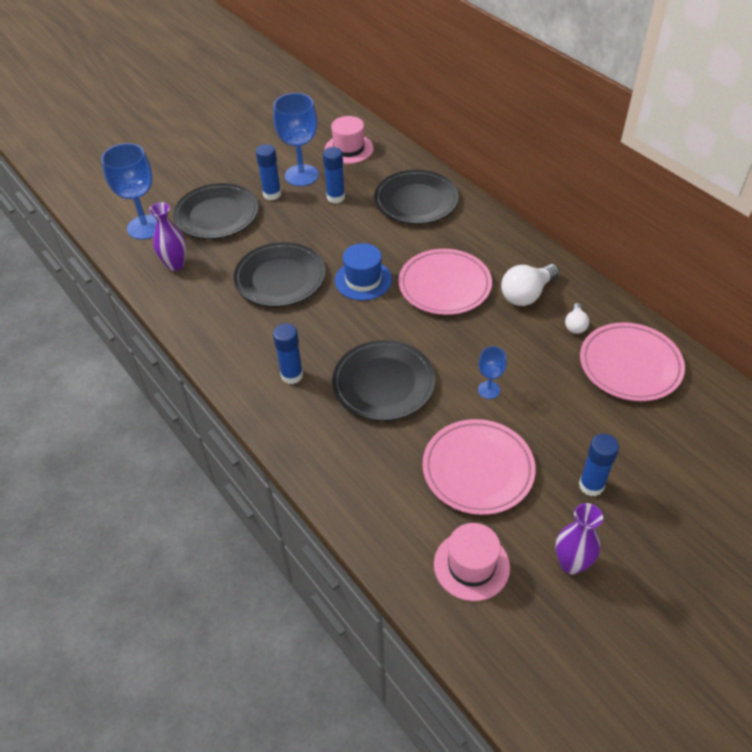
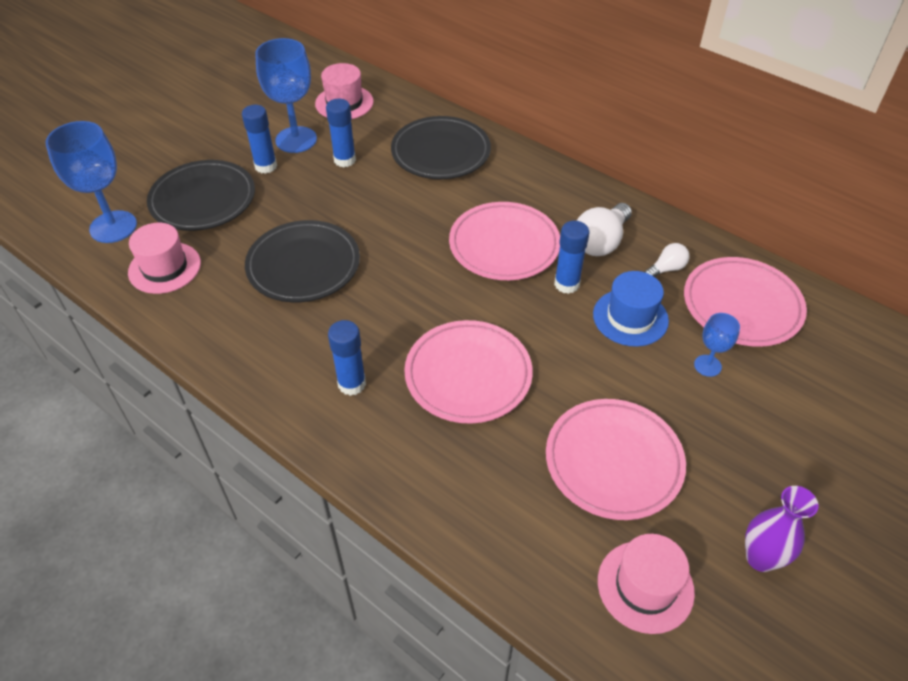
camera: 15 degrees left, 0 degrees up
purple vase [149,202,186,271] -> pink hat [128,223,201,294]
black plate [332,340,435,421] -> pink plate [404,320,533,424]
blue hat [335,243,392,301] -> blue hat moved to [593,271,669,347]
blue goblet [478,347,507,399] -> blue goblet moved to [694,313,740,377]
white light bulb [565,303,589,334] -> white light bulb turned 120 degrees counterclockwise [645,243,689,277]
blue glue stick [579,434,619,496] -> blue glue stick moved to [554,221,589,294]

